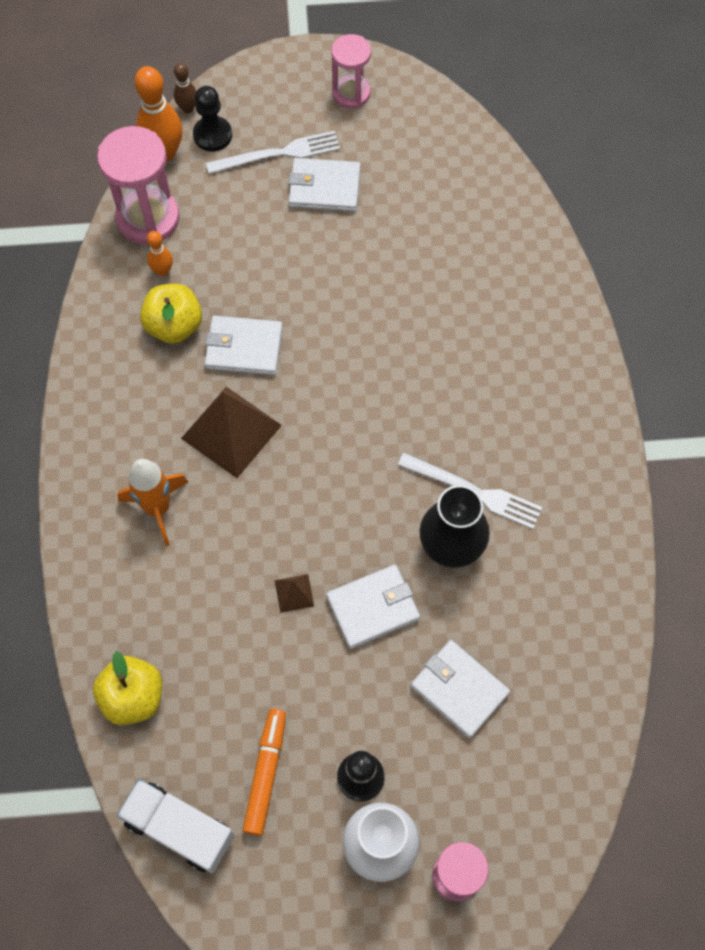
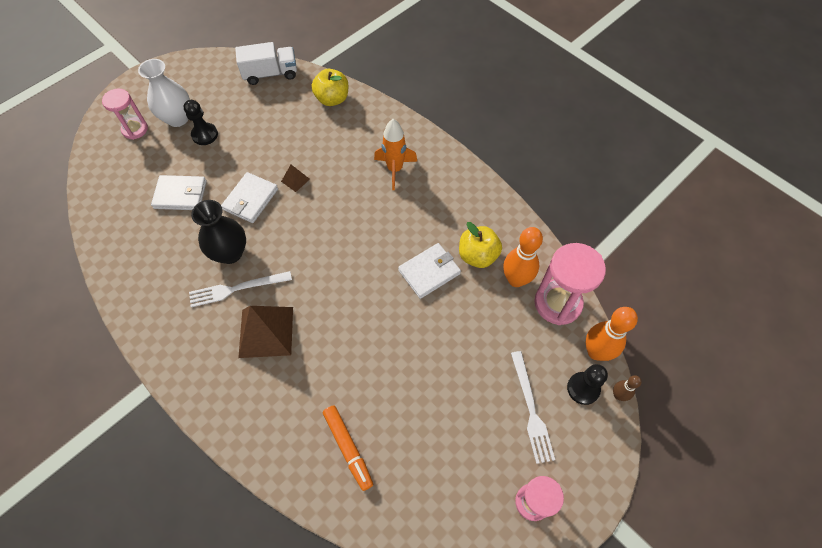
camera: 140 degrees right, 5 degrees down
orange bowling pin [147,231,173,277] -> orange bowling pin [503,227,543,287], size x1.88
brown pyramid [181,387,282,478] -> brown pyramid moved to [238,306,293,358]
white fork [206,131,340,174] -> white fork turned 45 degrees counterclockwise [511,351,555,464]
orange marker [243,709,286,836] -> orange marker moved to [323,406,373,491]
white wallet [289,158,361,212] -> none

